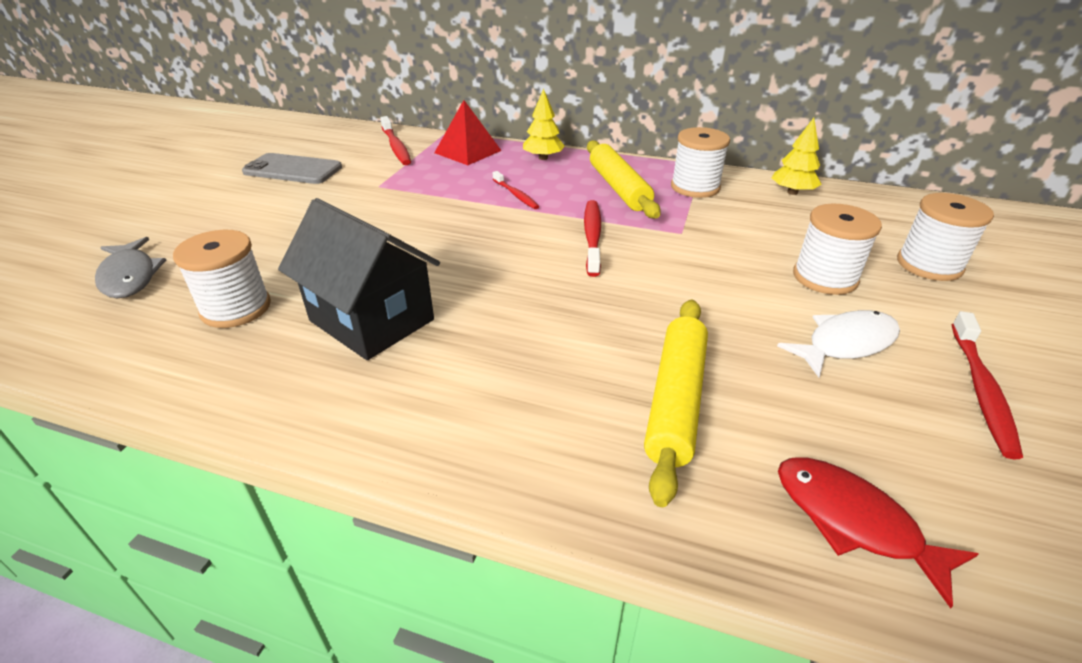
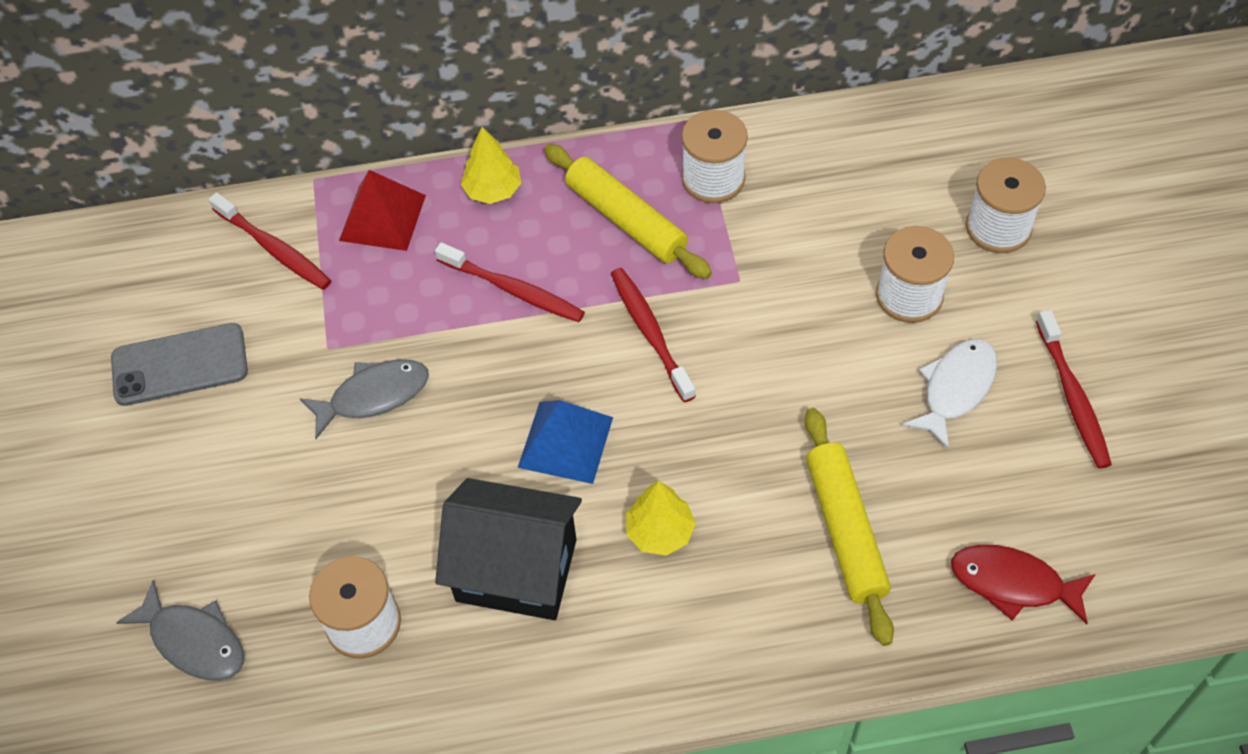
camera: 25 degrees left, 20 degrees up
red toothbrush [493,171,539,209] -> red toothbrush [435,242,585,322], size x1.55
yellow tree [772,118,822,195] -> yellow tree moved to [626,481,696,556]
none -> grey fish [299,359,429,439]
none -> blue pyramid [518,400,613,484]

